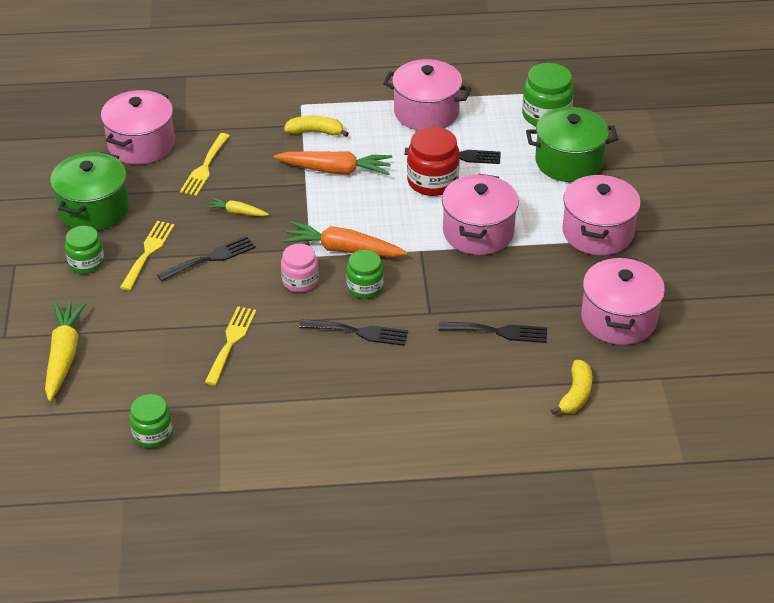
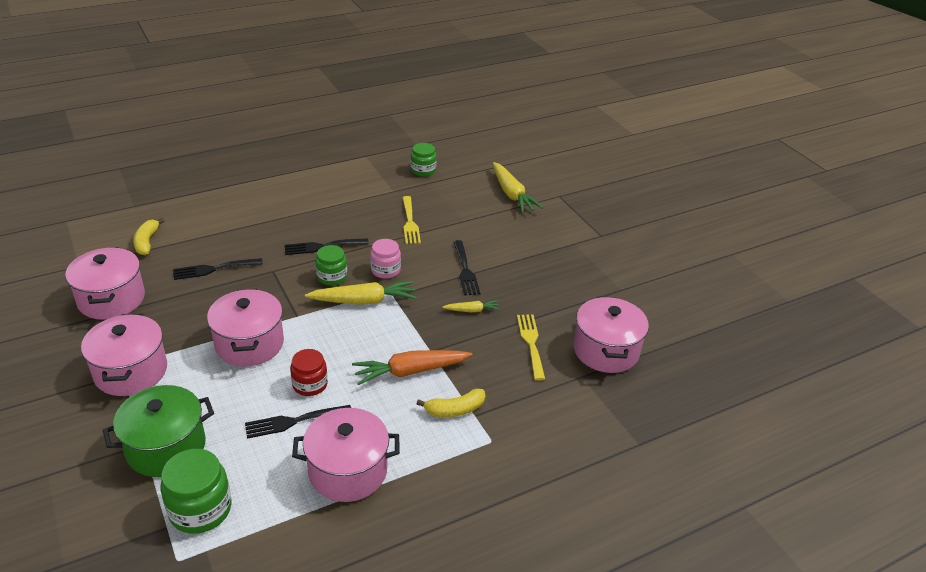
camera: 155 degrees right, 5 degrees down
green pot [50,152,129,231] -> none
green jar [65,226,104,274] -> none
yellow fork [120,221,175,291] -> none
black fork [157,236,256,282] -> black fork turned 45 degrees counterclockwise [453,240,480,296]
orange carrot [283,221,408,257] -> yellow carrot [305,281,417,305]
red jar [407,127,460,196] -> red jar [290,349,328,396], size x0.66

